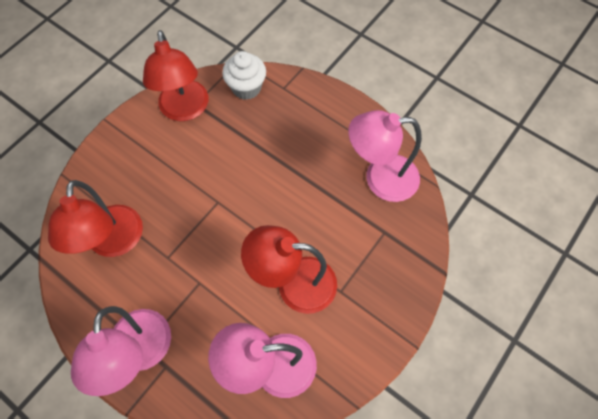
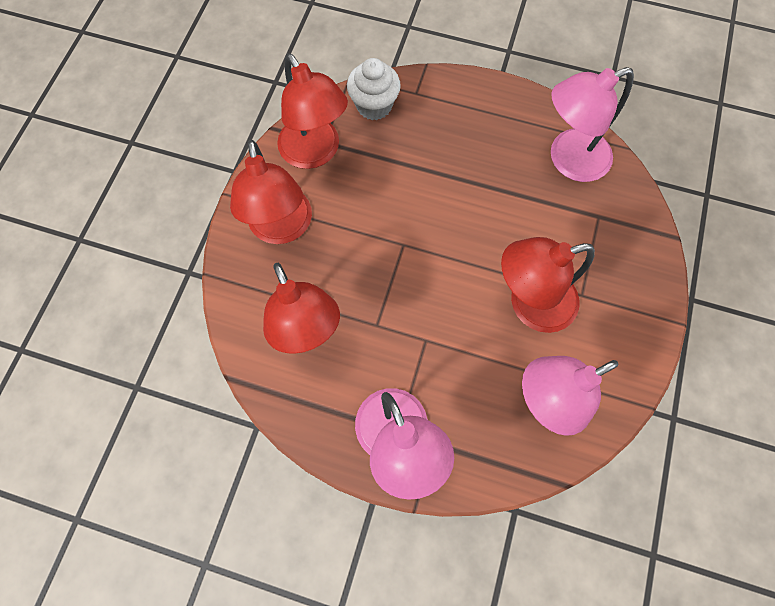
camera: 20 degrees left, 5 degrees up
none -> red lamp [230,140,312,244]

